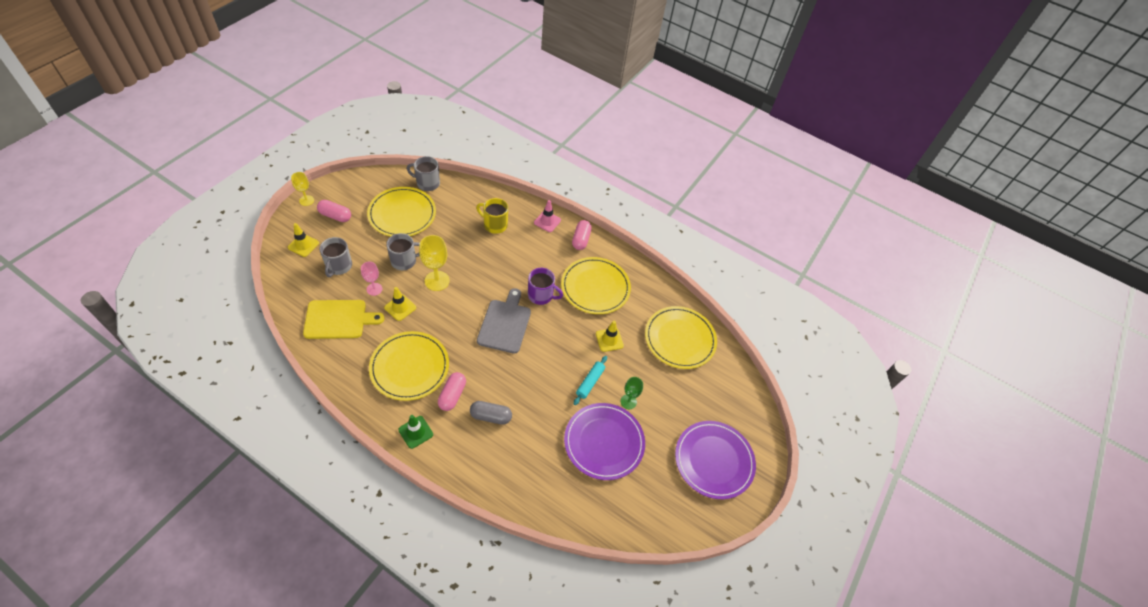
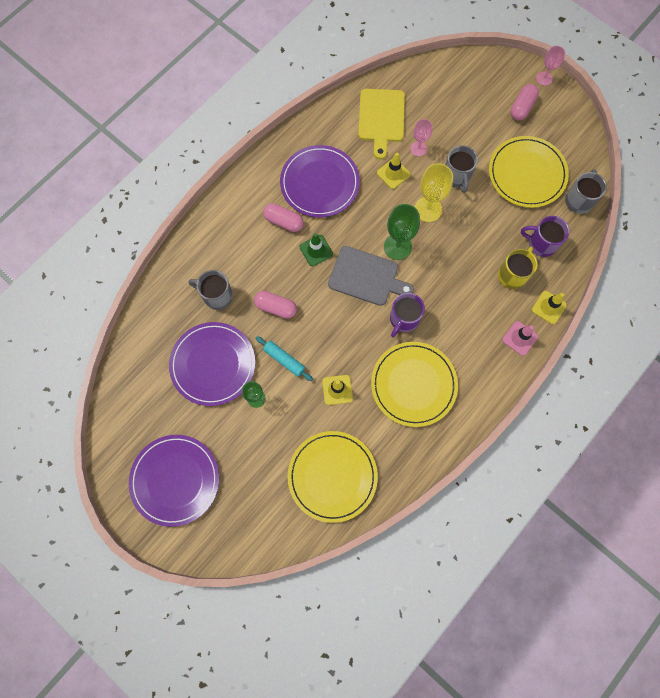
camera: 105 degrees right, 20 degrees up
yellow traffic cone [288,223,319,257] -> yellow traffic cone moved to [532,291,567,324]
yellow goblet [291,172,314,206] -> pink goblet [536,46,565,86]
grey mug [319,237,352,277] -> grey mug moved to [189,270,233,310]
yellow plate [369,331,449,401] -> purple plate [280,145,360,217]
green traffic cone [399,415,433,449] -> green traffic cone moved to [300,233,333,266]
grey capsule [470,401,512,425] -> none
pink capsule [572,220,592,250] -> pink capsule moved to [254,291,297,319]
none -> green goblet [384,204,420,260]
none -> purple mug [521,216,570,257]

